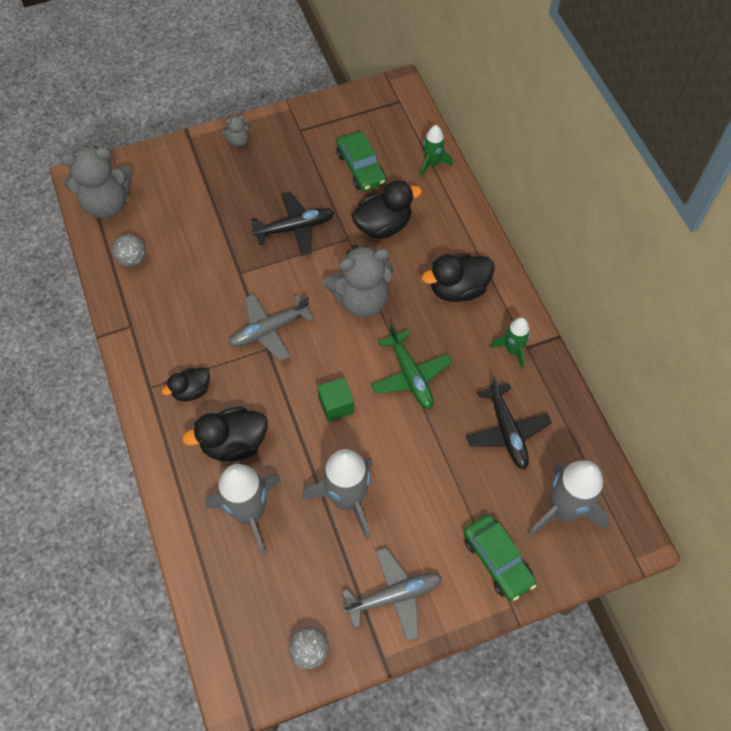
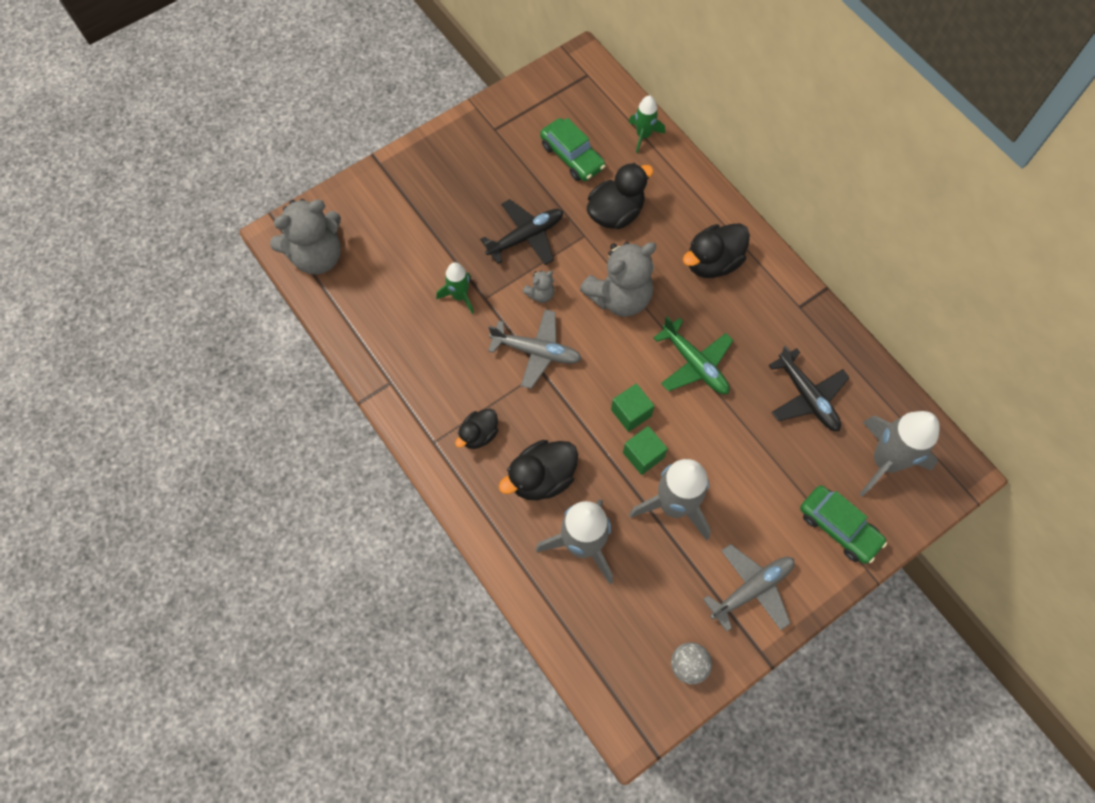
camera: 15 degrees left, 5 degrees up
grey ball [112,234,146,267] -> none
grey teddy bear [222,115,250,147] -> grey teddy bear moved to [522,271,554,303]
grey plane [229,294,314,361] -> grey plane turned 120 degrees counterclockwise [488,309,582,389]
green rocket [490,317,530,369] -> green rocket moved to [436,263,474,314]
none -> green cube [623,426,668,475]

